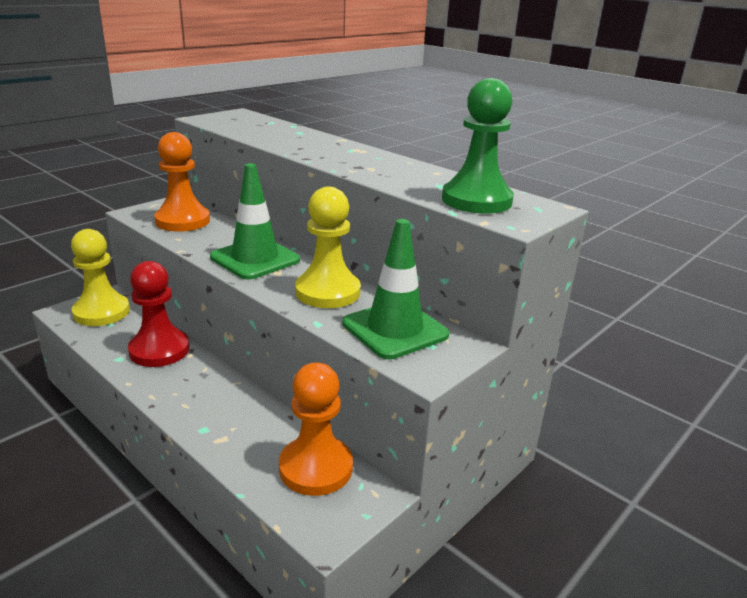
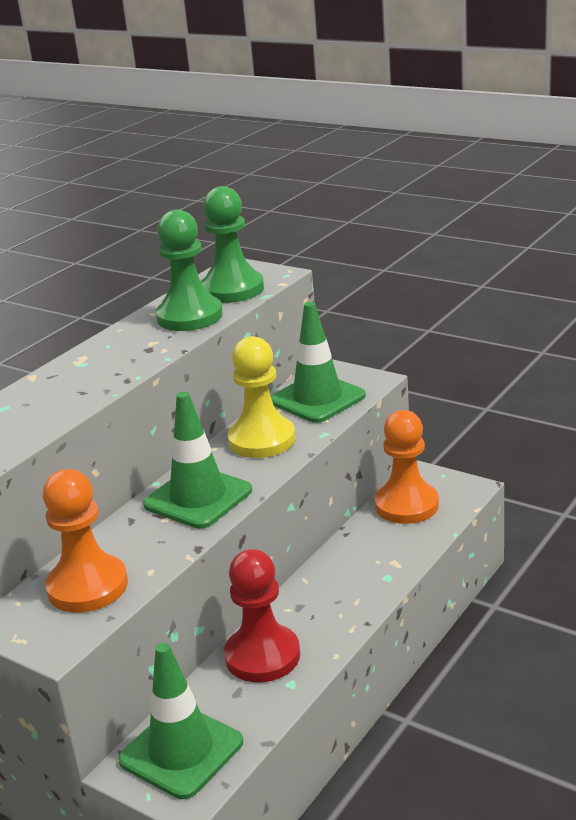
camera: 95 degrees left, 0 degrees up
yellow pawn [71,229,130,326] -> green traffic cone [118,643,243,799]
none -> green pawn [156,210,223,331]

